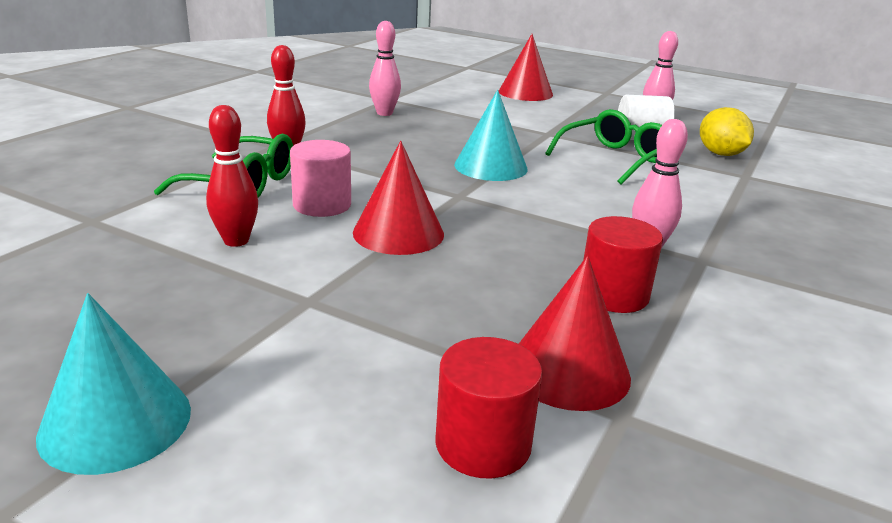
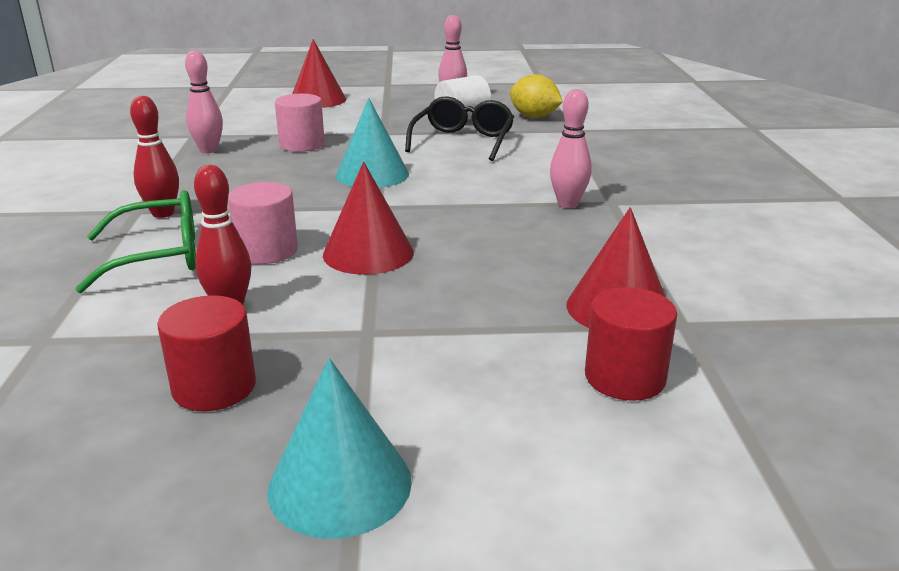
camera: 30 degrees left, 0 degrees up
green glasses [545,109,662,184] -> black glasses [405,96,514,161]
red cylinder [583,216,663,313] -> red cylinder moved to [157,295,256,411]
none -> pink cylinder [275,94,325,152]

